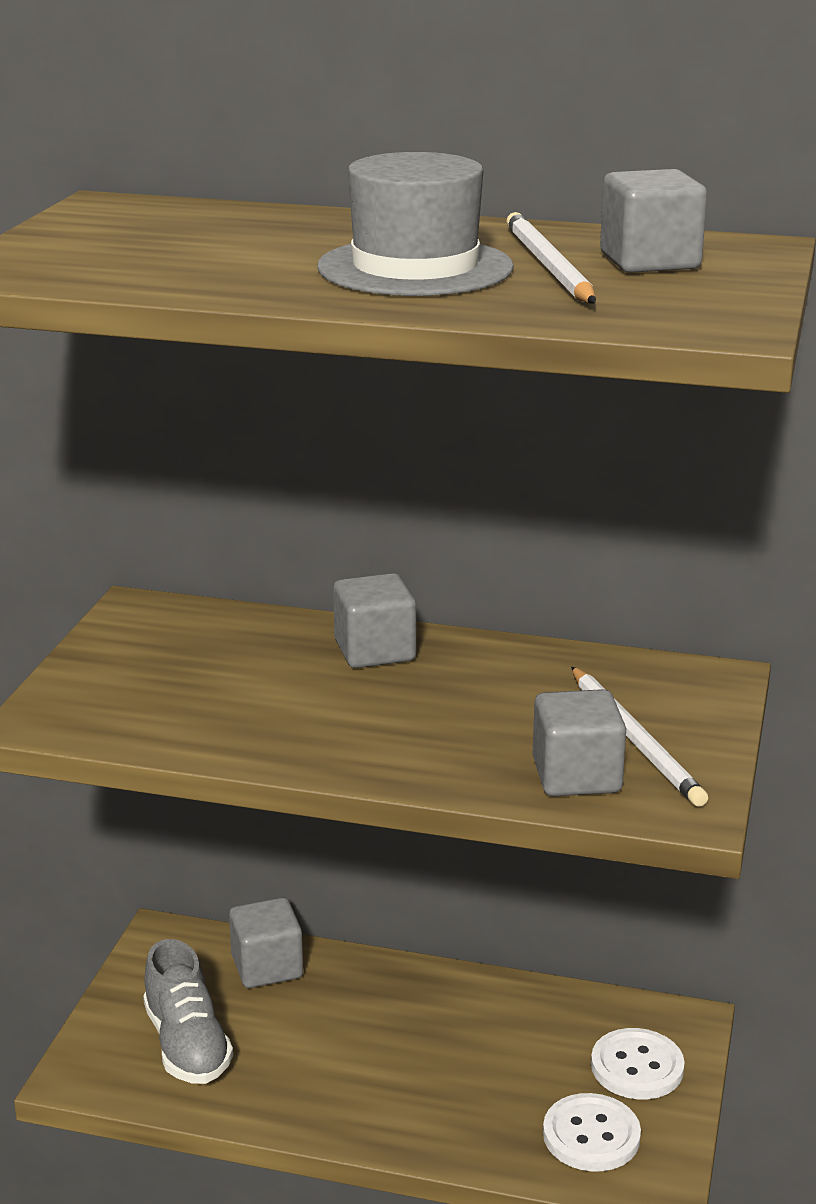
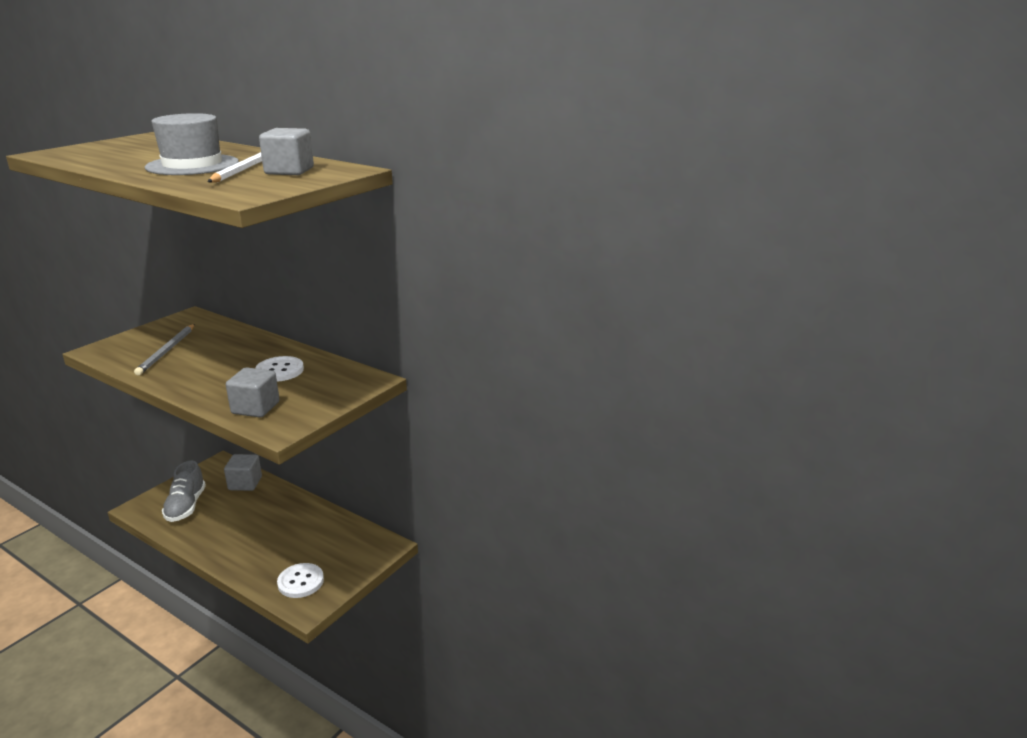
camera: 20 degrees right, 0 degrees up
grey cube [333,573,416,668] -> none
white pencil [571,667,708,807] -> none
white button [591,1028,685,1099] -> white button moved to [256,356,304,382]
none -> grey pencil [134,324,195,375]

